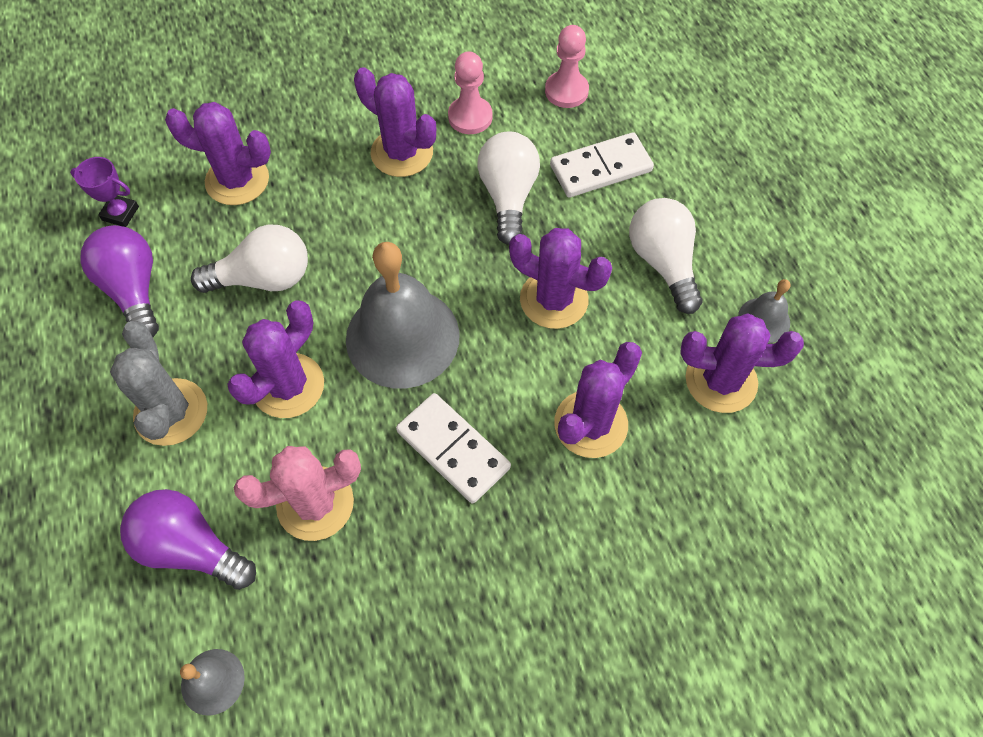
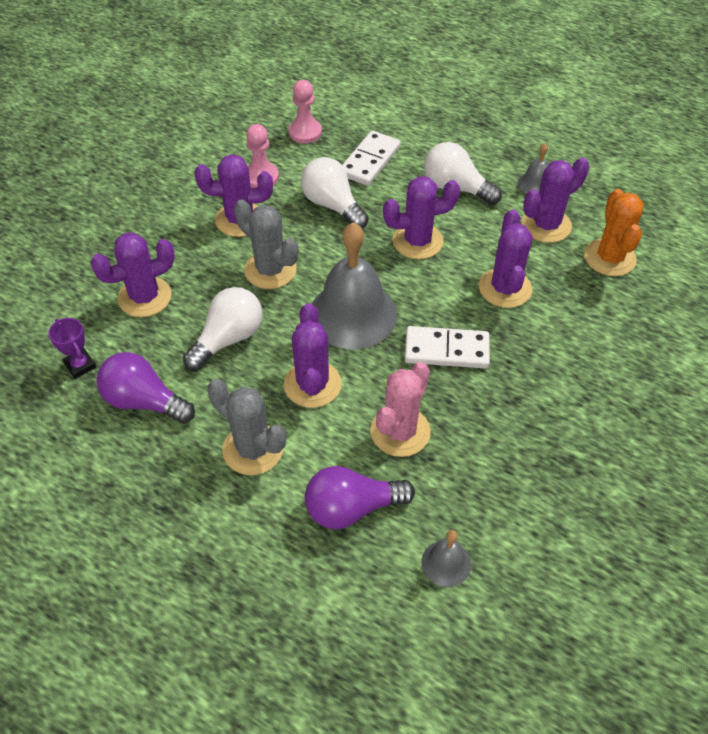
camera: 40 degrees left, 10 degrees down
purple trophy [70,157,139,227] -> purple trophy turned 75 degrees clockwise [48,318,96,379]
none -> grey cactus [234,199,298,289]
none -> orange cactus [584,189,644,276]

